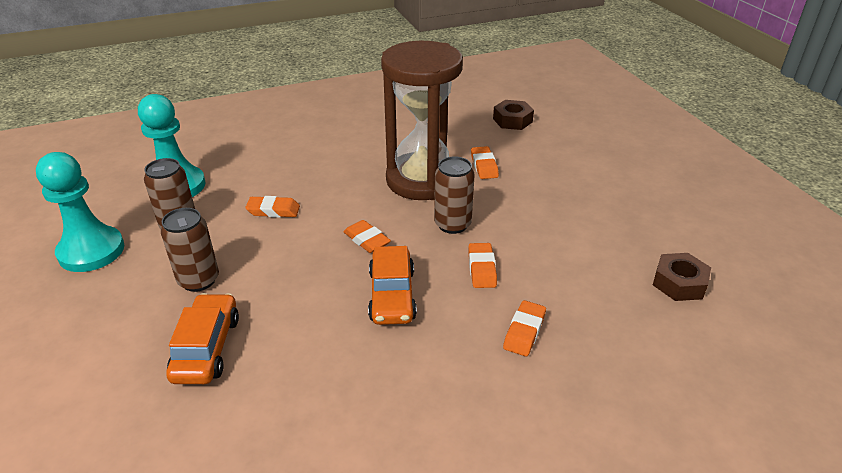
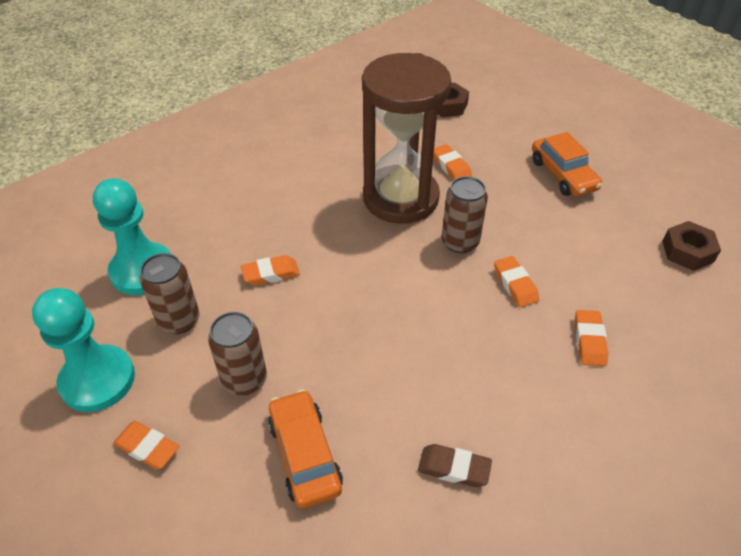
camera: 20 degrees left, 10 degrees up
orange eraser [343,220,391,253] -> orange eraser moved to [113,421,179,470]
orange car [368,246,417,325] -> orange car moved to [532,132,603,197]
none -> brown eraser [418,444,492,487]

